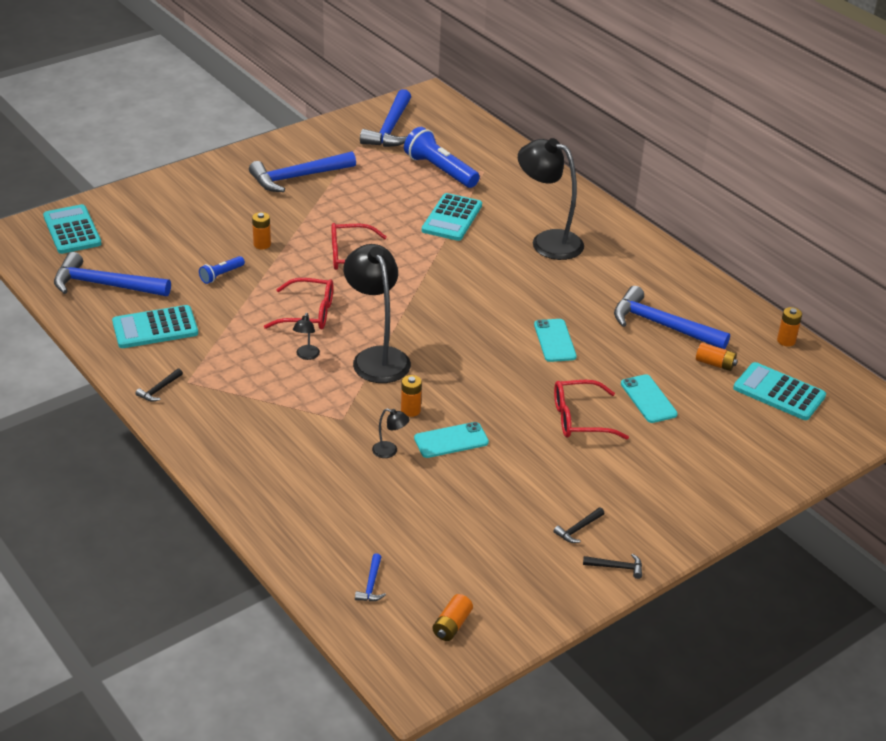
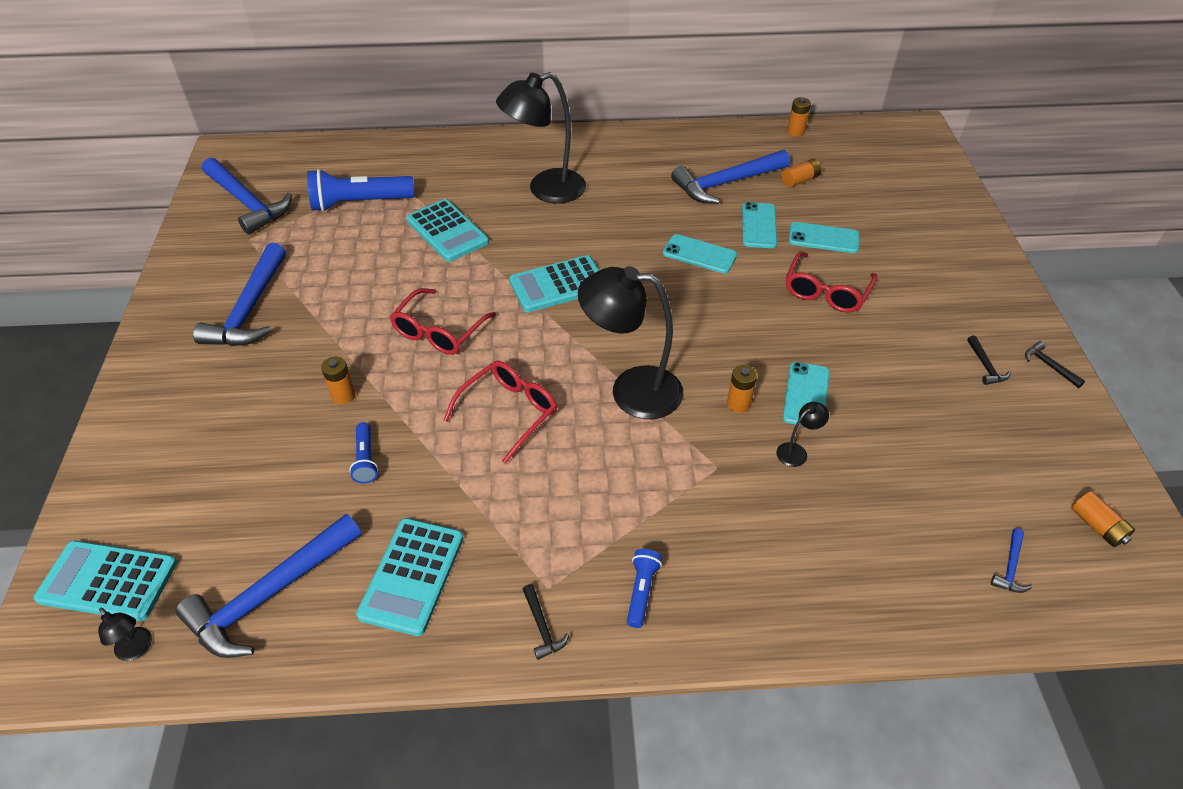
camera: 55 degrees left, 10 degrees up
black lamp [293,313,320,360] -> black lamp moved to [98,608,152,661]
blue hammer [355,553,386,601] -> blue hammer turned 75 degrees clockwise [991,529,1032,593]
black hammer [583,554,642,579] -> black hammer turned 75 degrees counterclockwise [1025,341,1085,388]
turquoise calculator [733,362,826,420] -> turquoise calculator moved to [509,255,599,312]
none -> blue flashlight [627,549,662,628]
none -> turquoise phone [742,202,777,248]

